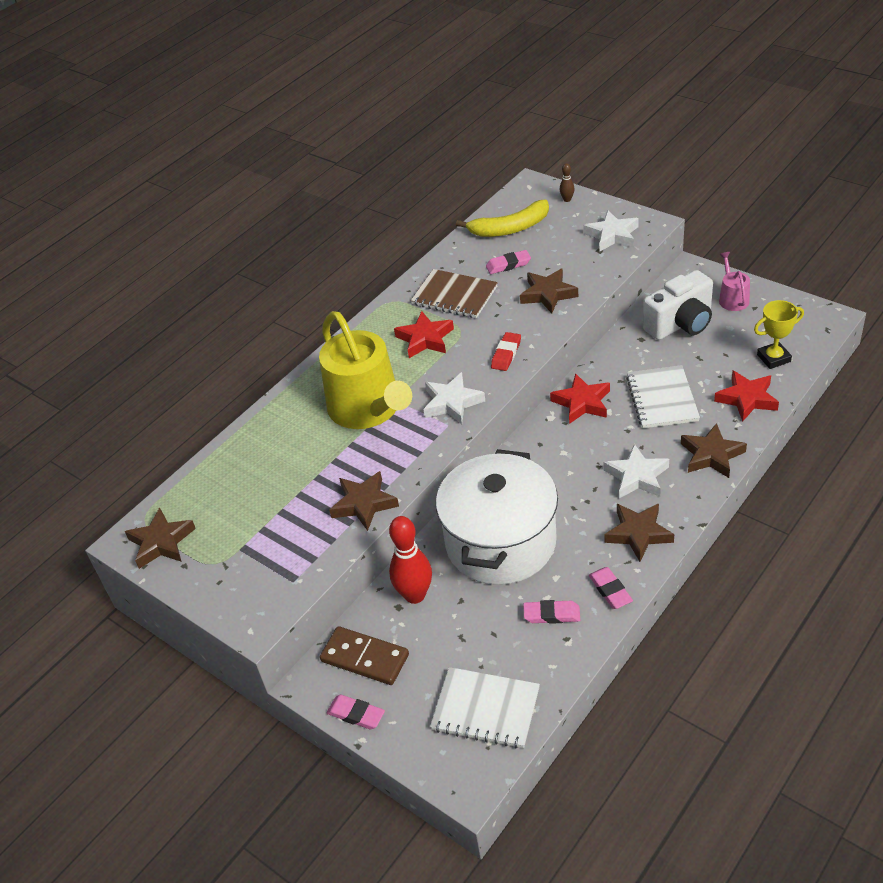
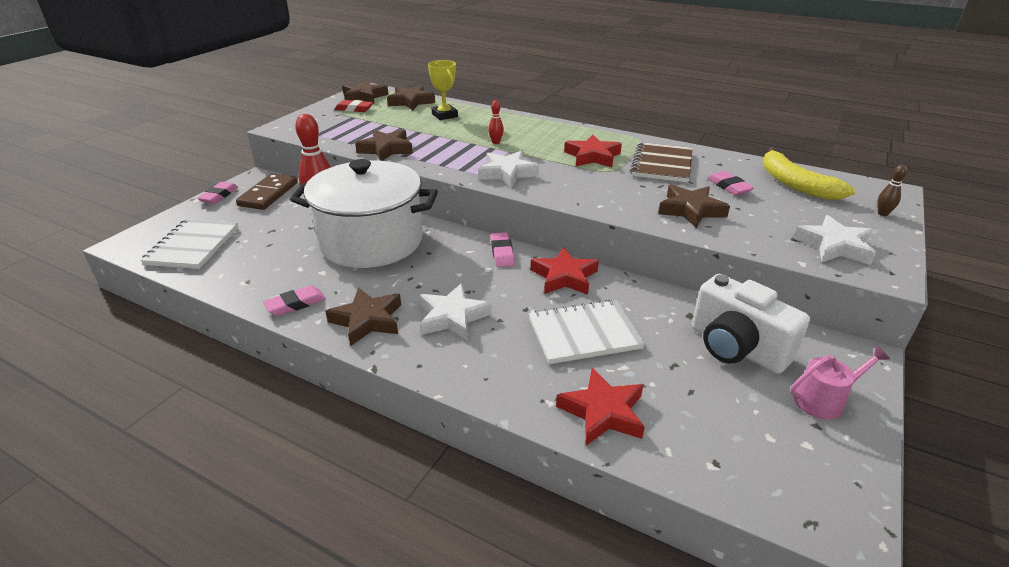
camera: 75 degrees right, 10 degrees down
yellow watering can [319,311,412,429] -> red bowling pin [488,100,504,144]
red eraser [491,332,521,371] -> red eraser moved to [334,100,373,112]
pink eraser [523,600,580,624] -> pink eraser moved to [491,232,515,267]
brown star [681,423,747,478] -> brown star moved to [387,85,435,110]
yellow trophy [754,300,804,369] -> yellow trophy moved to [428,60,458,120]

